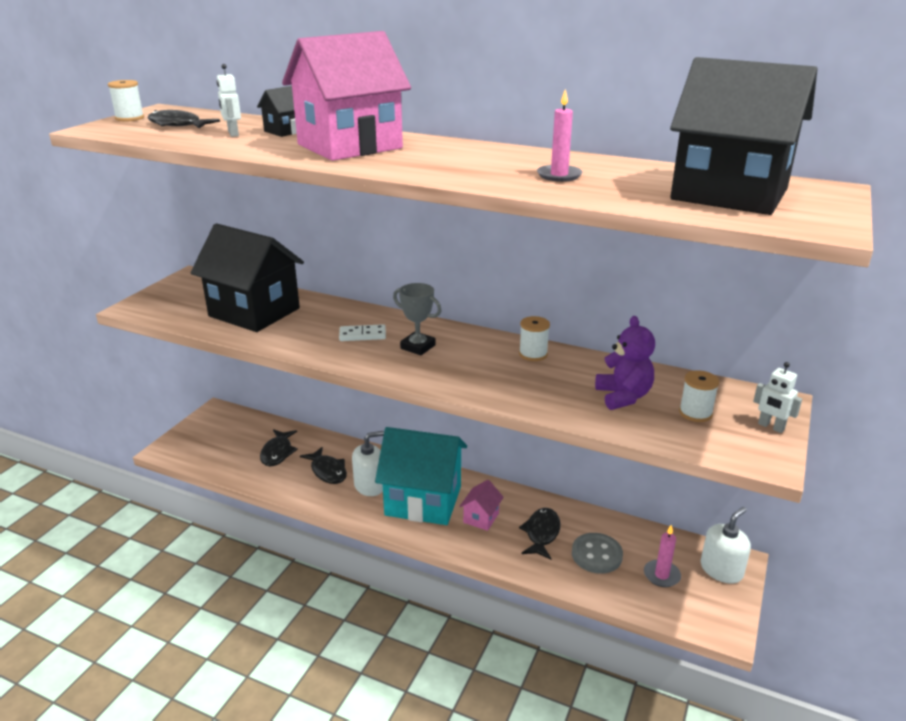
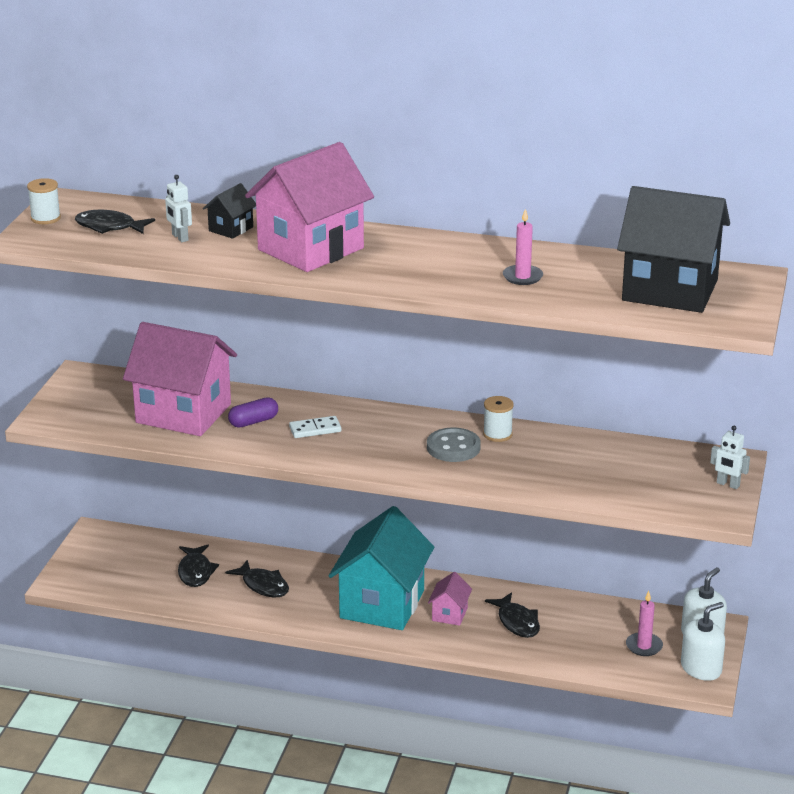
camera: 10 degrees left, 0 degrees up
black house [191,223,304,332] -> pink house [123,322,237,436]
white soap dispenser [352,431,384,496] -> white soap dispenser moved to [681,602,725,681]
turquoise house [375,427,467,525] -> turquoise house turned 75 degrees counterclockwise [329,506,434,630]
grey trophy [393,283,442,355] -> none
black fish [519,508,561,560] -> black fish turned 150 degrees clockwise [485,592,540,638]
grey button [572,533,623,574] -> grey button moved to [427,428,481,462]
purple teddy bear [595,316,655,410] -> none
white spool [679,370,719,422] -> none
none -> purple capsule [228,397,278,427]

